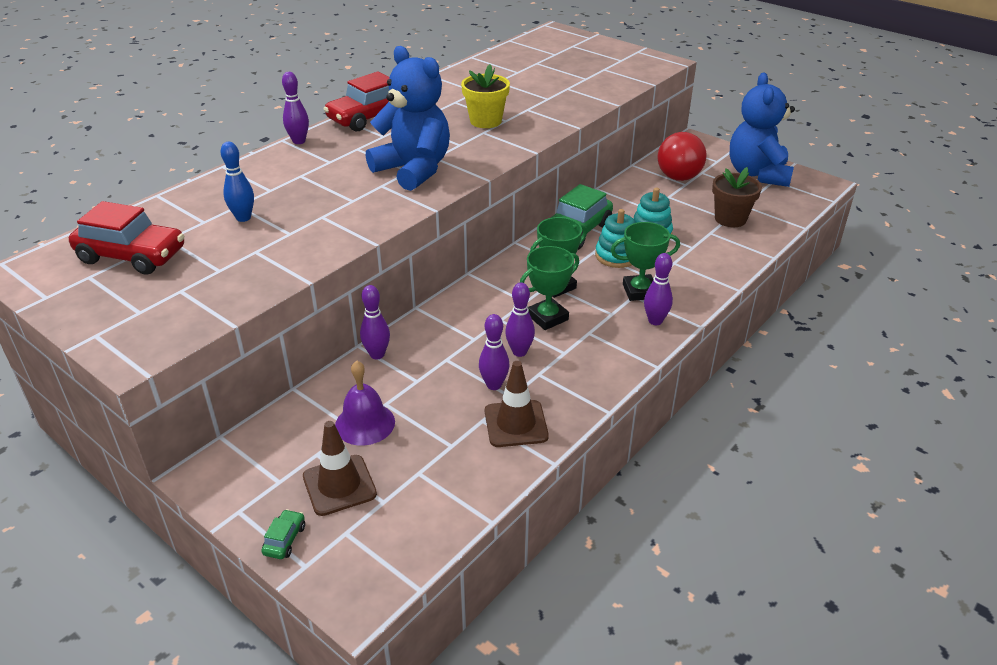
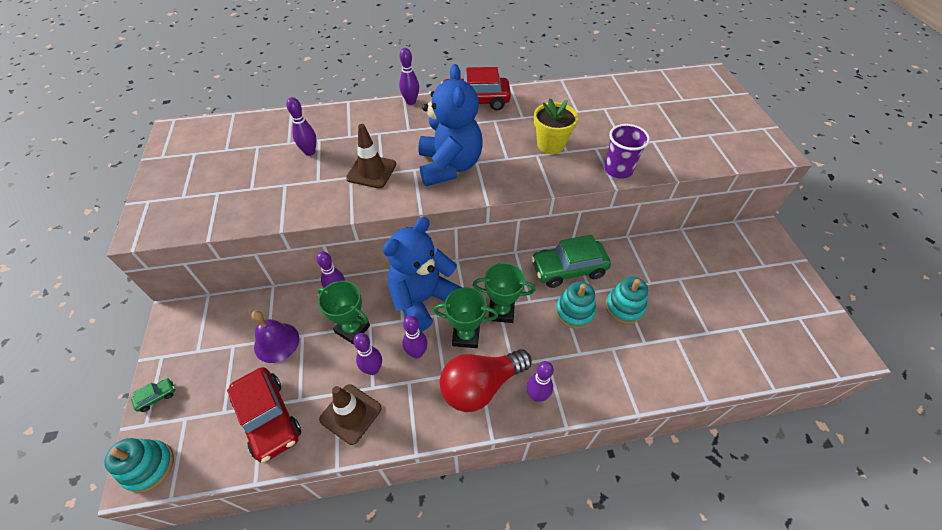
camera: 40 degrees right, 15 degrees up
red car [69,201,184,275] -> red car moved to [227,367,301,463]
blue bowling pin [221,142,254,222] -> purple bowling pin [286,97,317,156]
brown traffic cone [303,421,377,516] -> brown traffic cone moved to [346,124,396,188]
green trophy [610,222,680,301] -> green trophy moved to [318,281,370,345]
red light bulb [657,132,707,181] -> red light bulb moved to [440,349,532,412]
brown flower pot [712,167,762,227] -> none
blue teddy bear [729,73,795,187] -> blue teddy bear moved to [383,217,462,332]
none -> turquoise stacking toy [104,438,174,493]
none -> purple cup [604,124,650,179]

